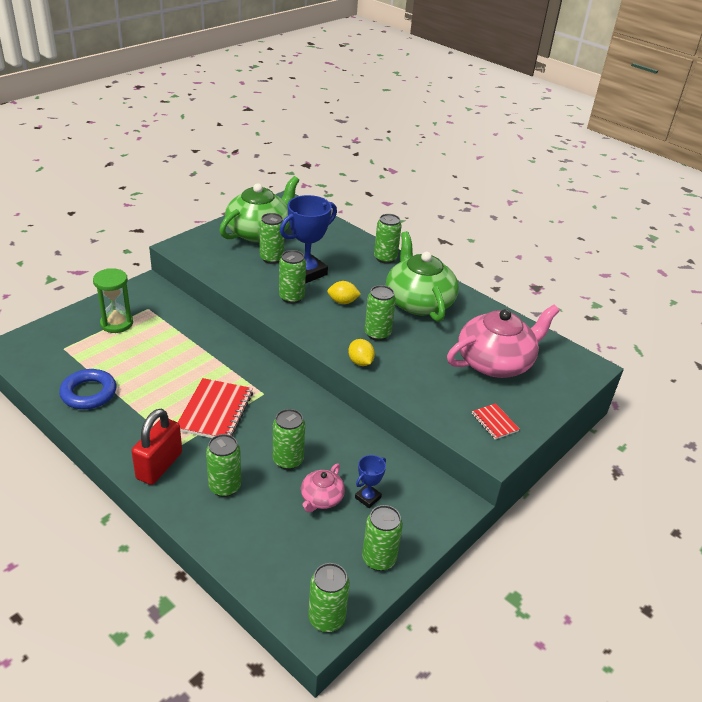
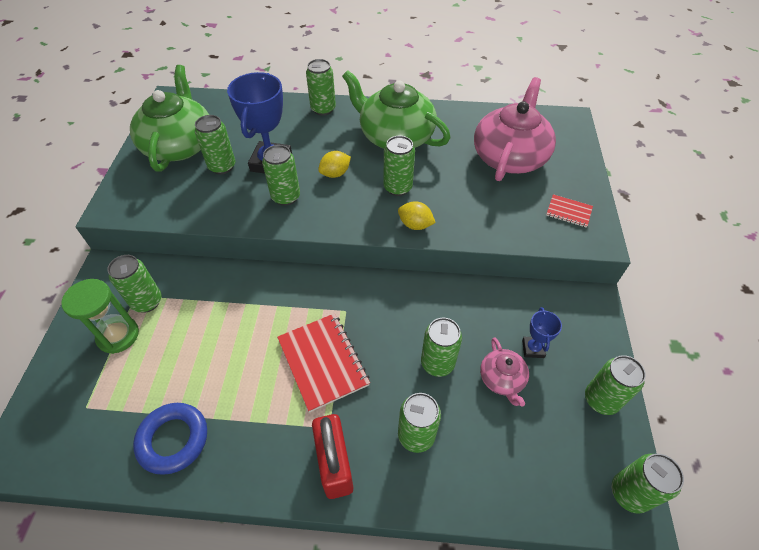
camera: 35 degrees left, 15 degrees up
none -> green can [107,255,162,313]

